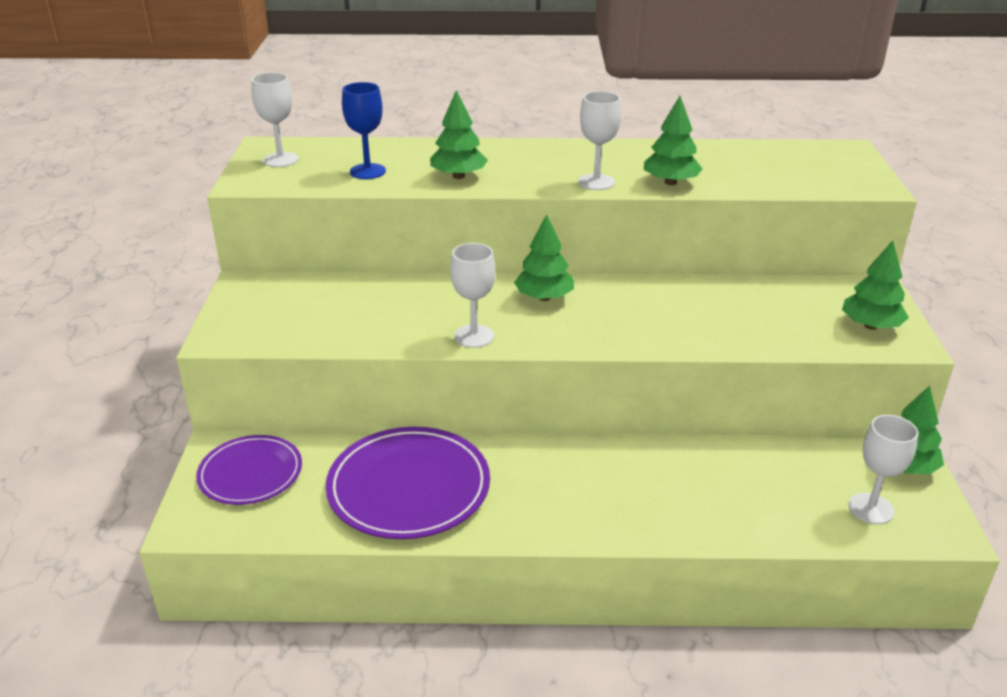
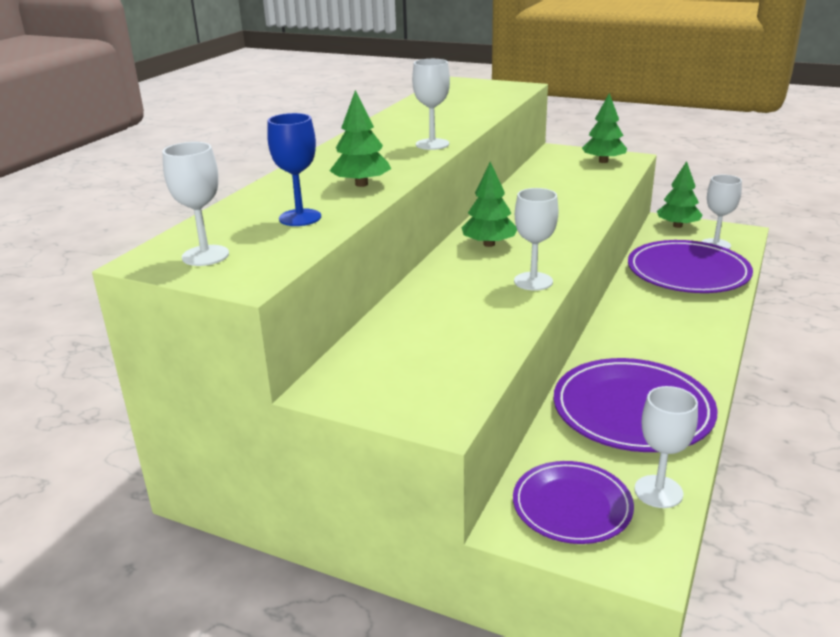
camera: 65 degrees left, 5 degrees down
green tree [644,96,702,185] -> none
none -> purple plate [628,240,753,293]
none -> white goblet [634,386,698,508]

